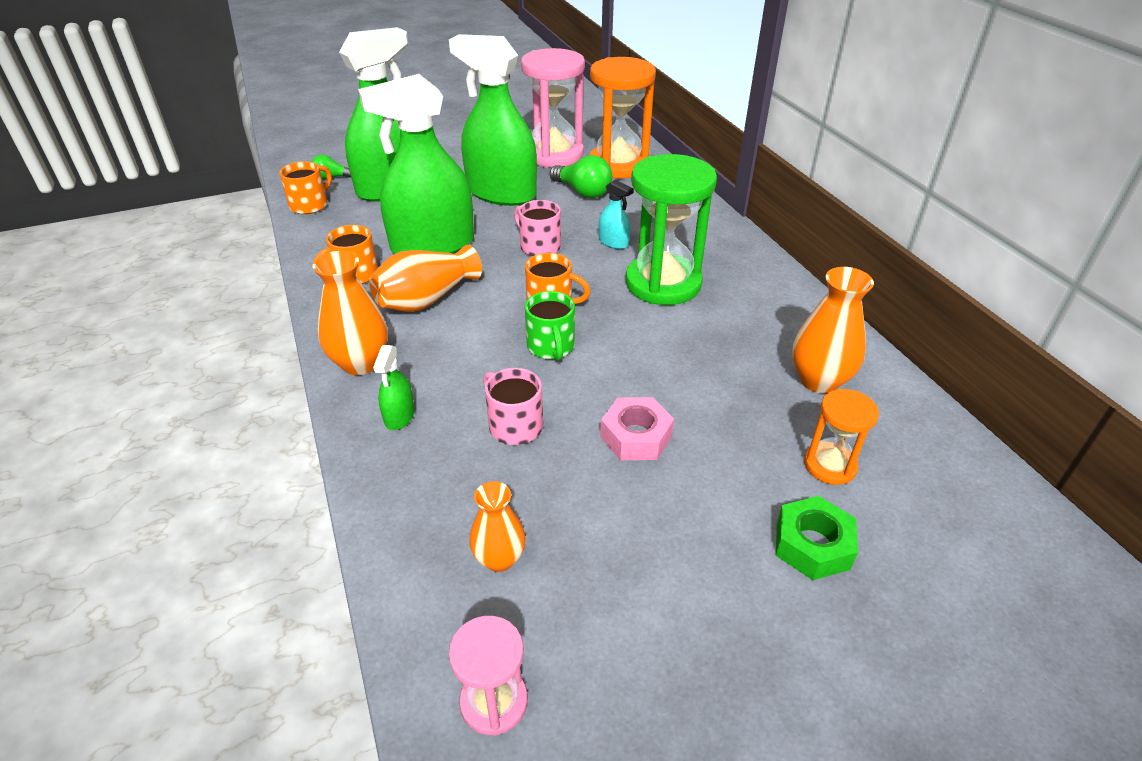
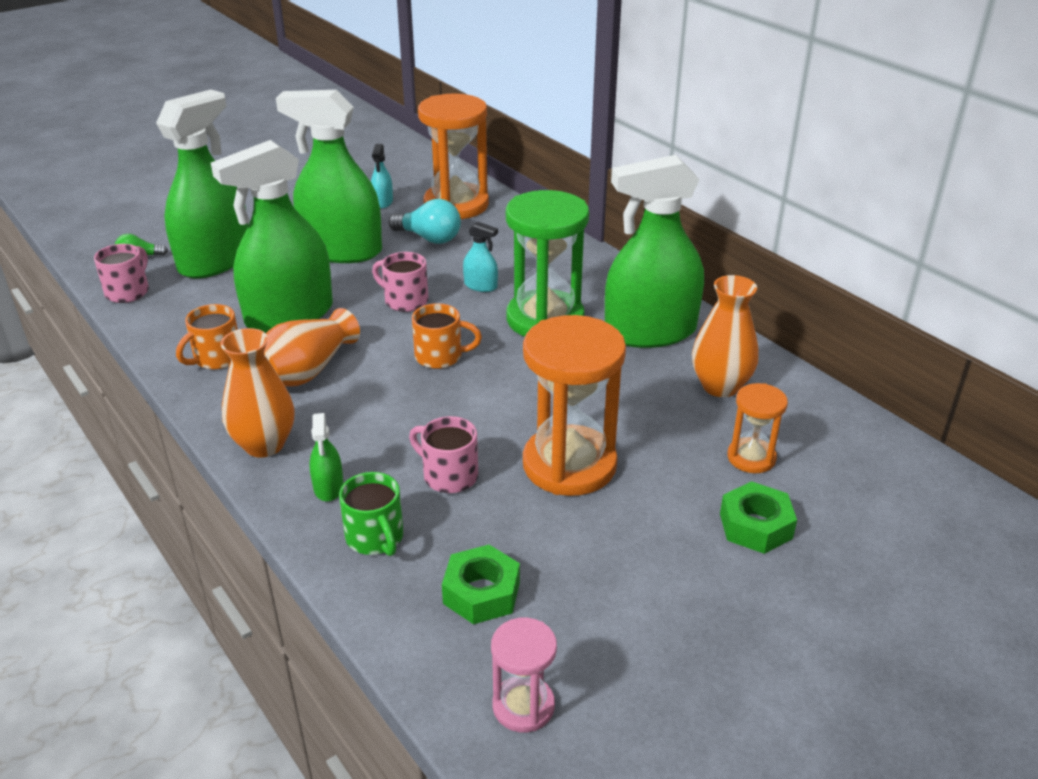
camera: 15 degrees left, 5 degrees down
orange mug [279,161,332,214] -> pink mug [94,244,149,303]
orange vase [469,481,526,572] -> green nut [442,545,520,624]
pink hourglass [521,48,585,167] -> turquoise spray bottle [371,144,393,209]
green mug [525,291,575,361] -> green mug moved to [339,472,404,556]
green light bulb [550,155,612,198] -> turquoise light bulb [389,199,461,244]
pink nut [600,397,674,460] -> orange hourglass [523,315,626,496]
none -> green spray bottle [605,155,704,348]

